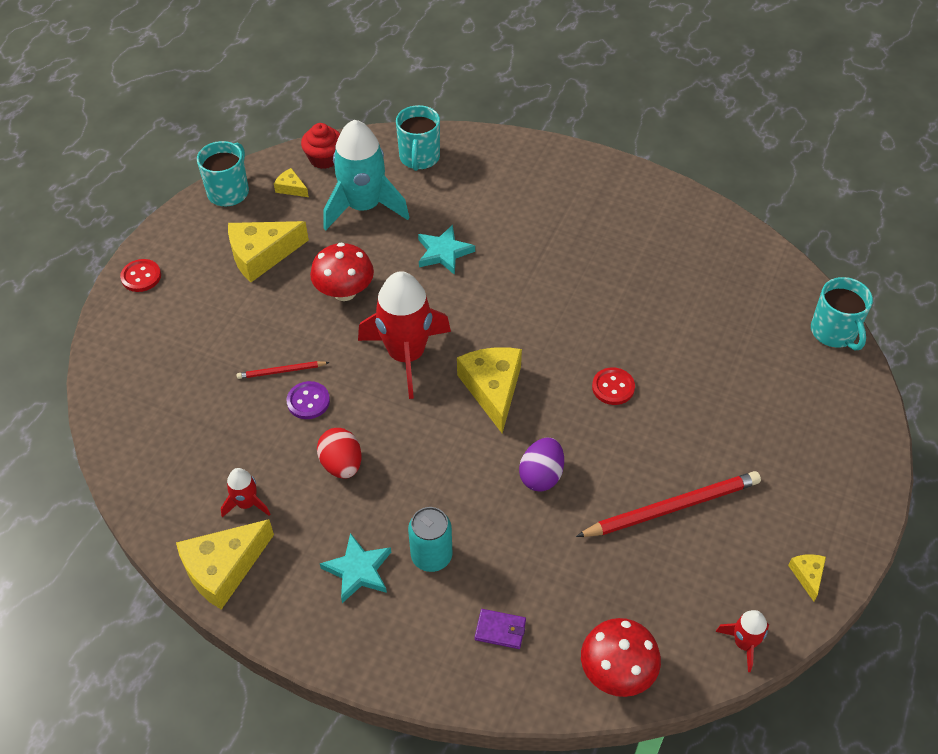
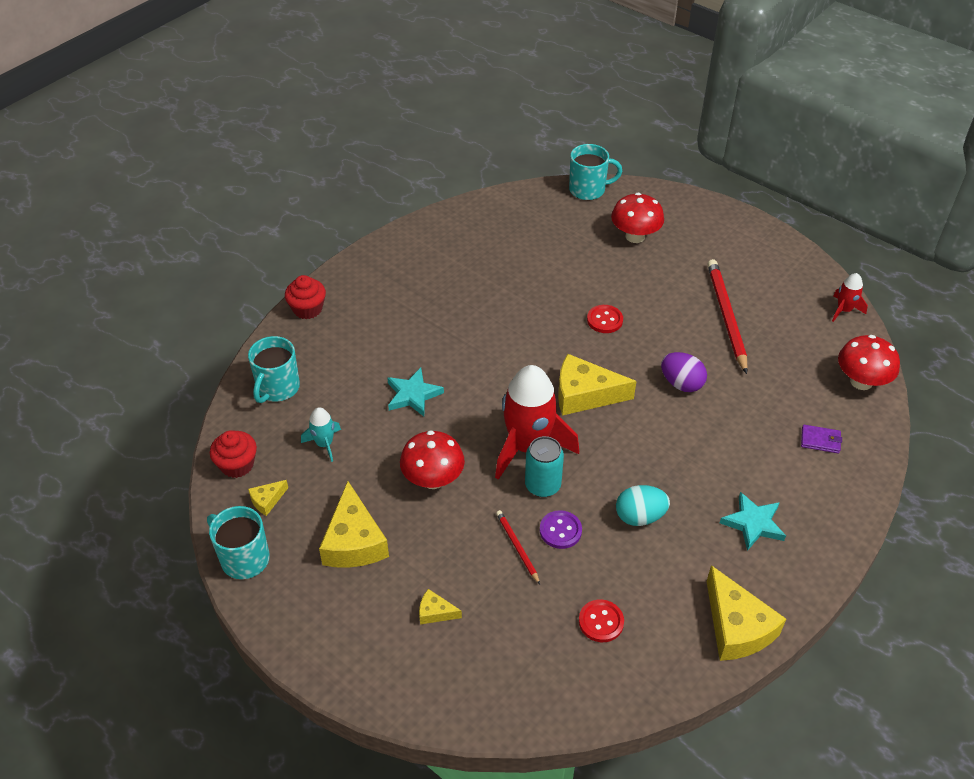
camera: 75 degrees left, 5 degrees down
red button [120,259,161,292] -> red button moved to [579,599,624,642]
red rocket [221,468,270,517] -> none
red pencil [237,361,330,379] -> red pencil turned 150 degrees clockwise [496,510,540,584]
red egg [317,428,362,479] -> turquoise egg [616,485,670,526]
turquoise rocket [324,120,409,230] -> turquoise rocket [301,407,341,462], size x0.47
turquoise mug [396,105,440,171] -> turquoise mug turned 90 degrees clockwise [248,336,300,403]
turquoise can [408,507,453,572] -> turquoise can moved to [525,436,564,497]
purple wallet [475,609,526,649] -> purple wallet turned 75 degrees clockwise [801,425,842,453]
yellow cheese [788,554,826,602] -> yellow cheese moved to [419,589,462,624]
none -> red cupcake [285,275,326,319]
none -> red mushroom [611,193,664,243]

